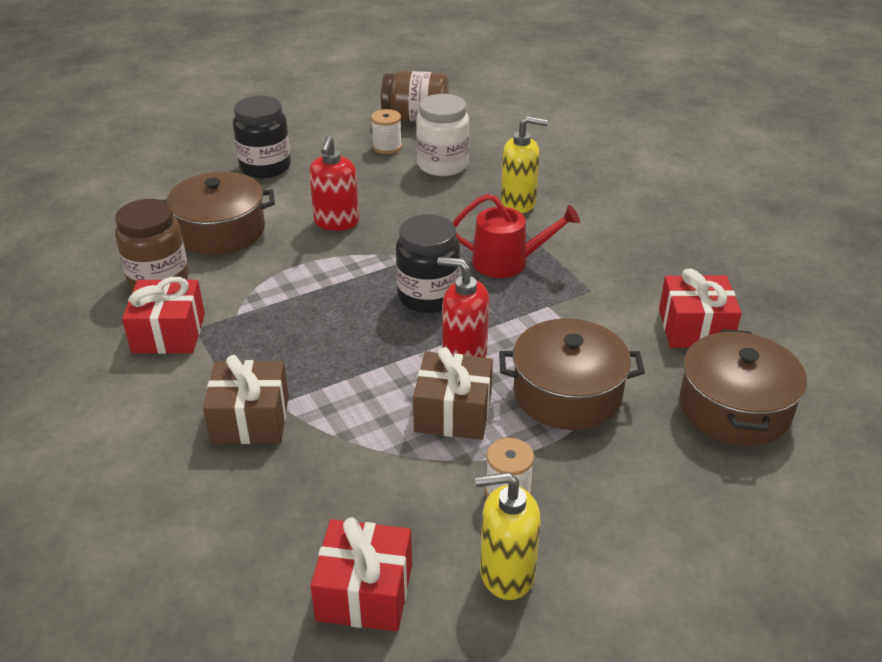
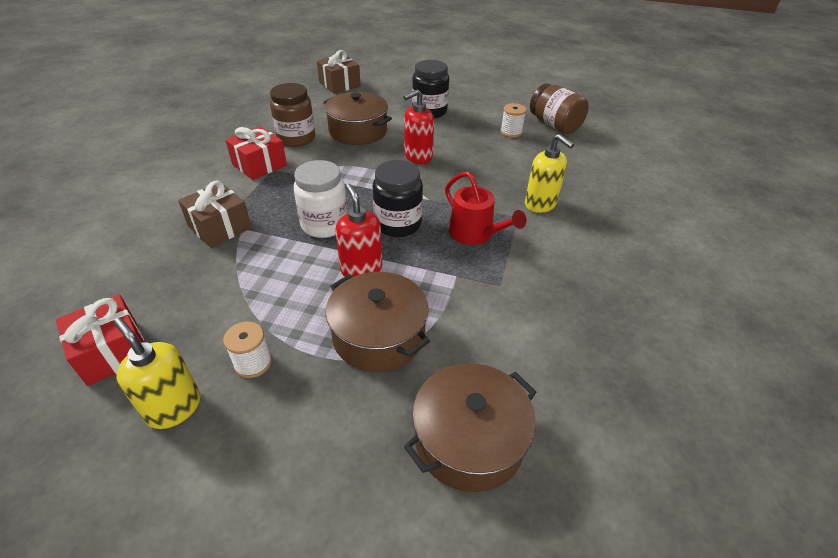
camera: 45 degrees right, 5 degrees up
brown gift [413,347,493,440] -> brown gift moved to [317,50,361,94]
white jar [416,94,469,176] -> white jar moved to [294,160,348,238]
red gift [659,268,741,348] -> none

